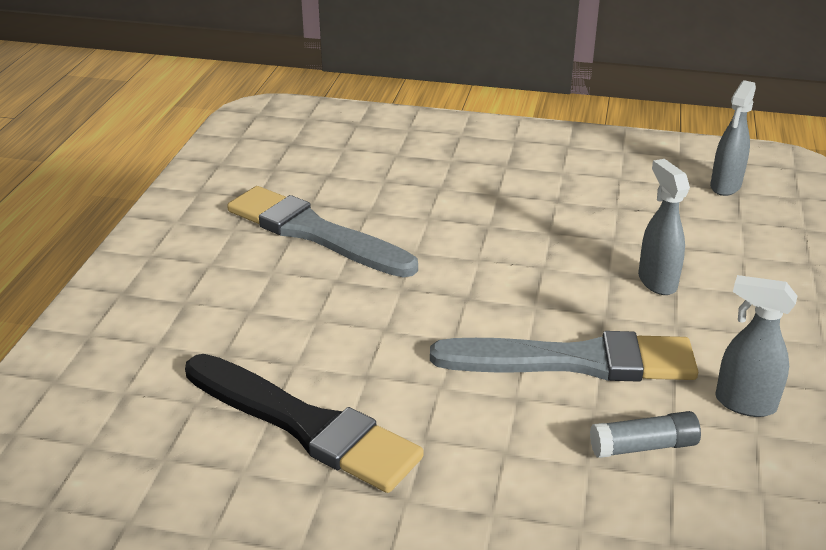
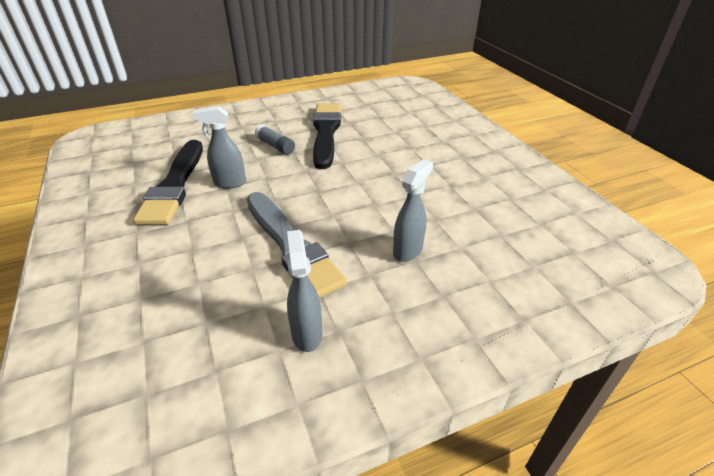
camera: 55 degrees right, 5 degrees up
grey brush [227,186,418,277] -> black brush [313,104,341,169]
grey glue stick [590,411,701,458] -> grey glue stick moved to [255,125,295,155]
grey spray bottle [710,80,756,196] -> grey spray bottle moved to [192,106,246,188]

